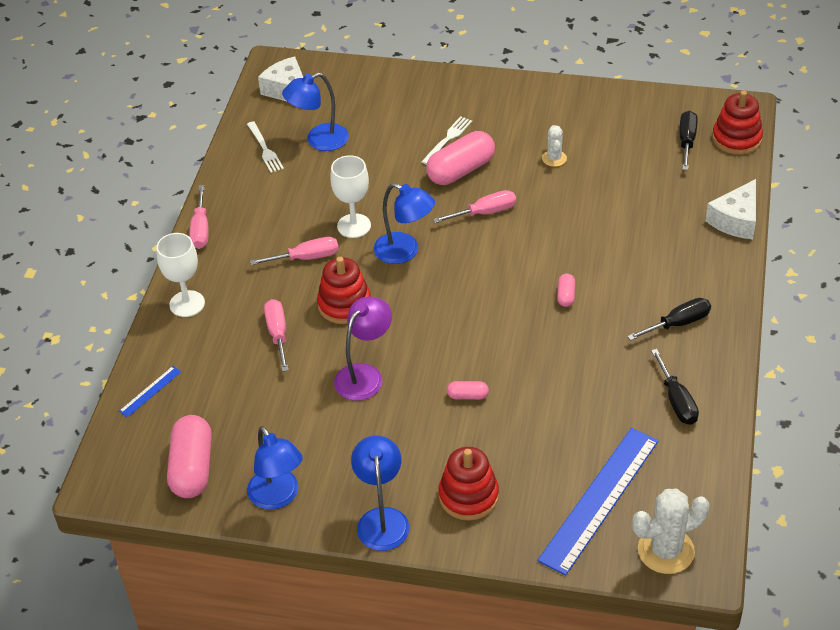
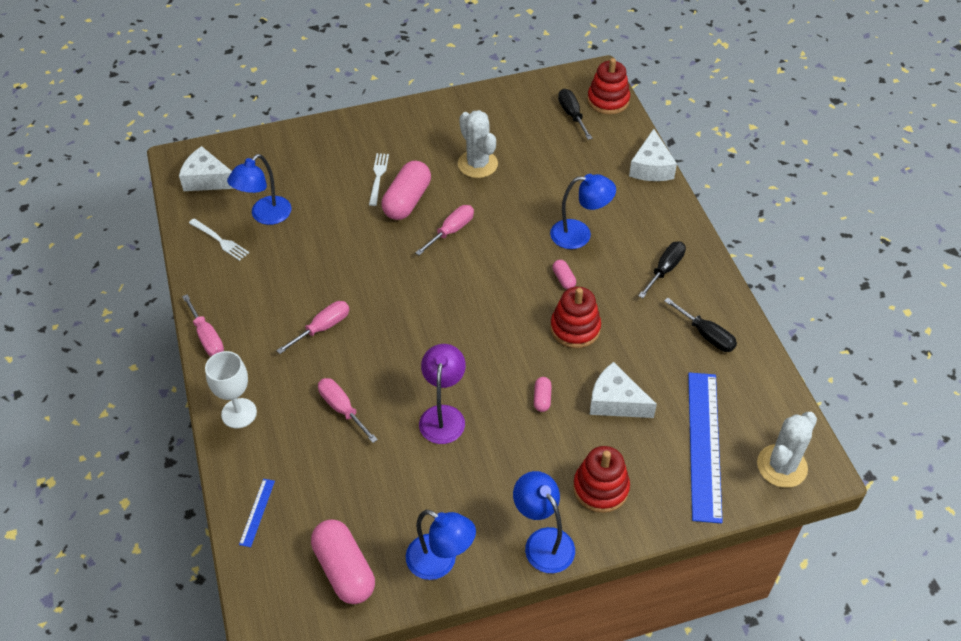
camera: 30 degrees left, 5 degrees up
red stacking toy [317,257,371,324] -> red stacking toy moved to [550,287,601,348]
white goblet [330,155,371,238] -> none
blue lamp [373,183,435,264] -> blue lamp moved to [550,174,616,249]
pink capsule [447,381,489,400] -> pink capsule turned 60 degrees counterclockwise [534,377,552,412]
white cactus [542,125,567,167] -> white cactus [458,110,498,178], size x1.81
none -> white cheese [590,362,657,418]

